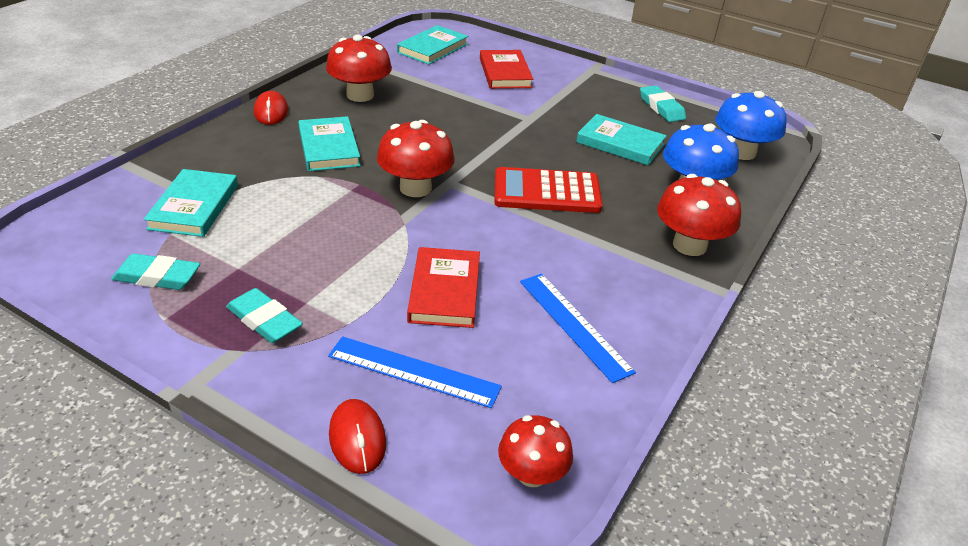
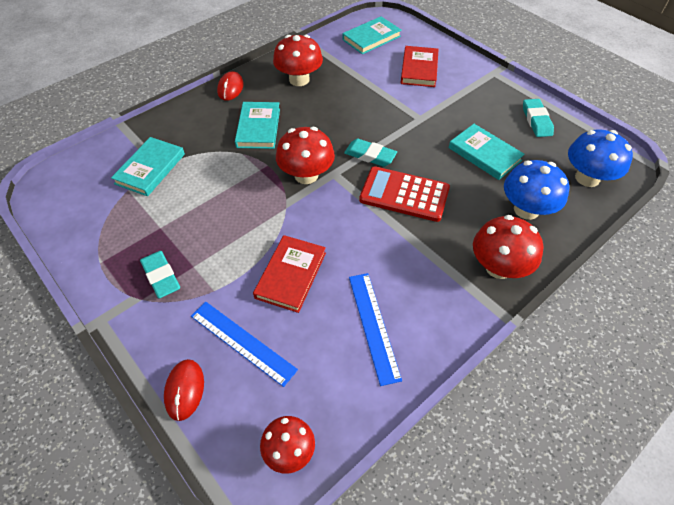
camera: 20 degrees right, 15 degrees up
turquoise eraser [111,253,200,290] -> turquoise eraser moved to [344,139,397,167]

